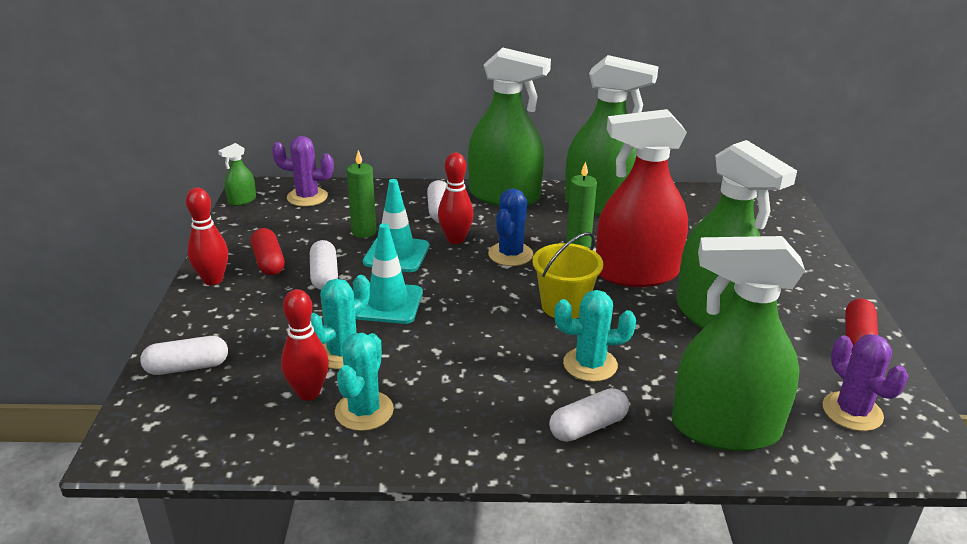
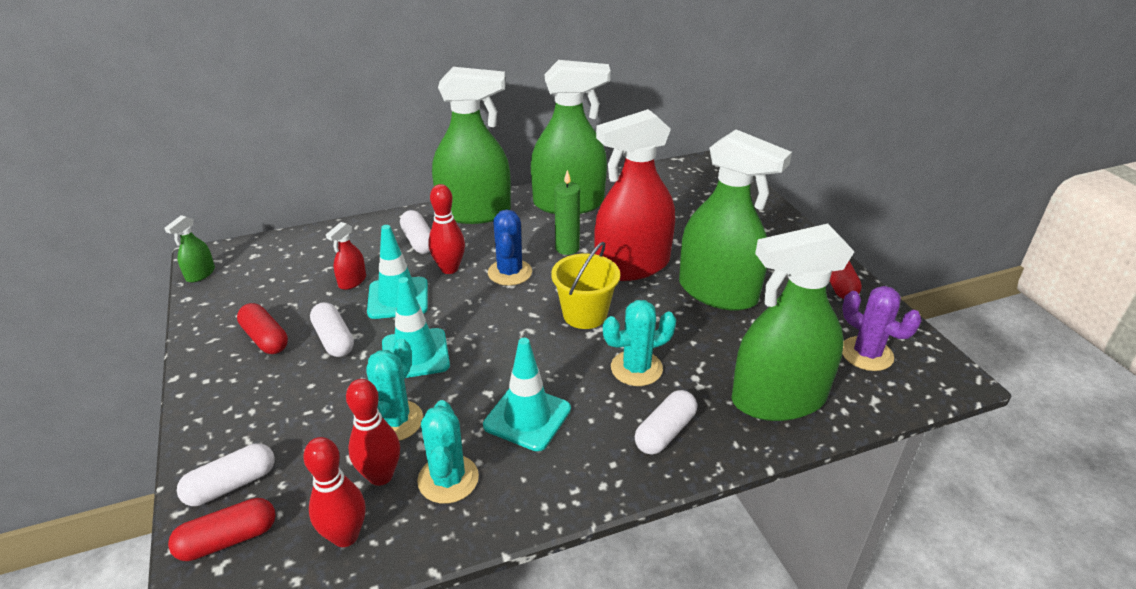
camera: 20 degrees left, 5 degrees up
red bowling pin [186,187,228,285] -> red bowling pin moved to [303,437,366,547]
purple cactus [272,136,334,206] -> none
green candle [347,150,376,238] -> red spray bottle [326,222,366,290]
none -> red capsule [168,498,276,561]
none -> turquoise traffic cone [483,338,571,451]

